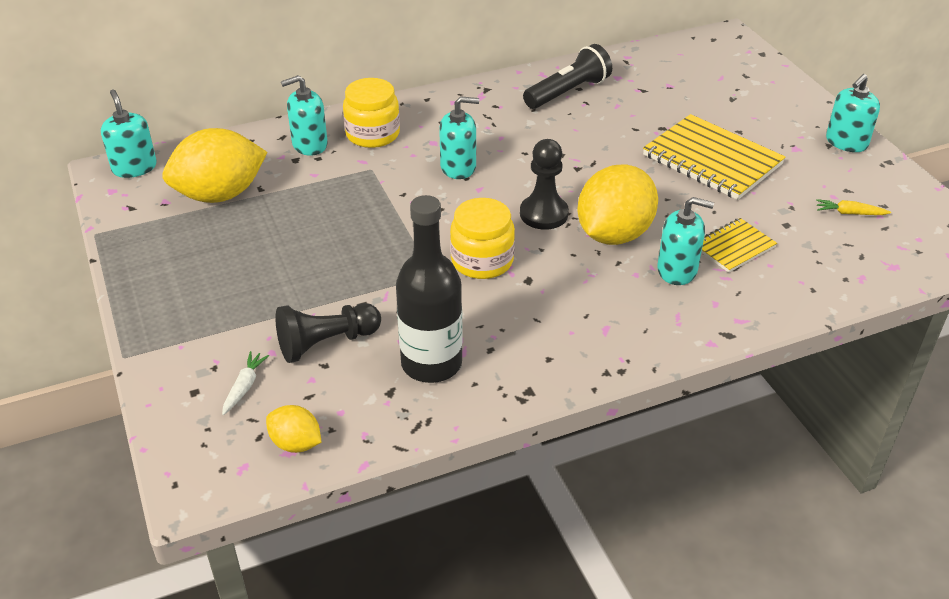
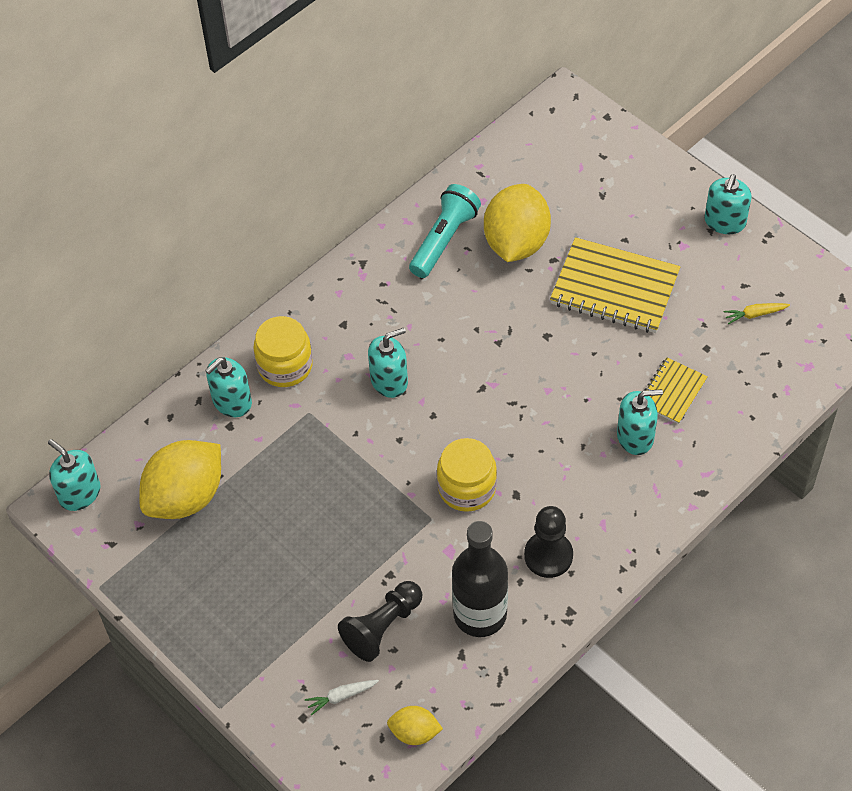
camera: 20 degrees left, 15 degrees up
white carrot [222,351,269,415] -> white carrot turned 105 degrees counterclockwise [305,680,379,715]
black pawn [520,139,569,230] -> black pawn moved to [524,506,573,578]
black flashlight [523,44,612,109] -> turquoise flashlight [409,184,481,278]
yellow lemon [577,164,658,245] -> yellow lemon moved to [484,184,551,262]

